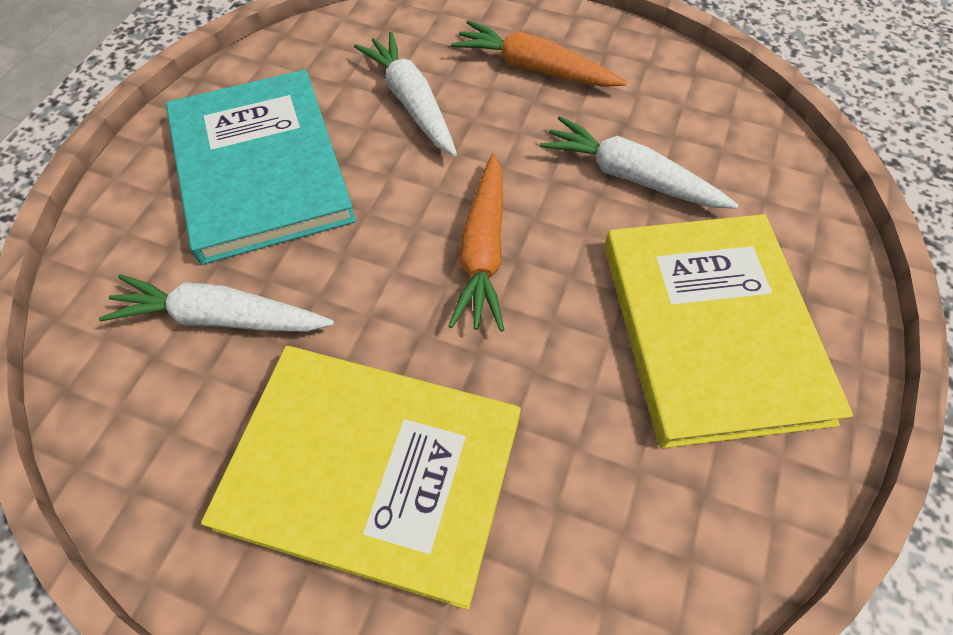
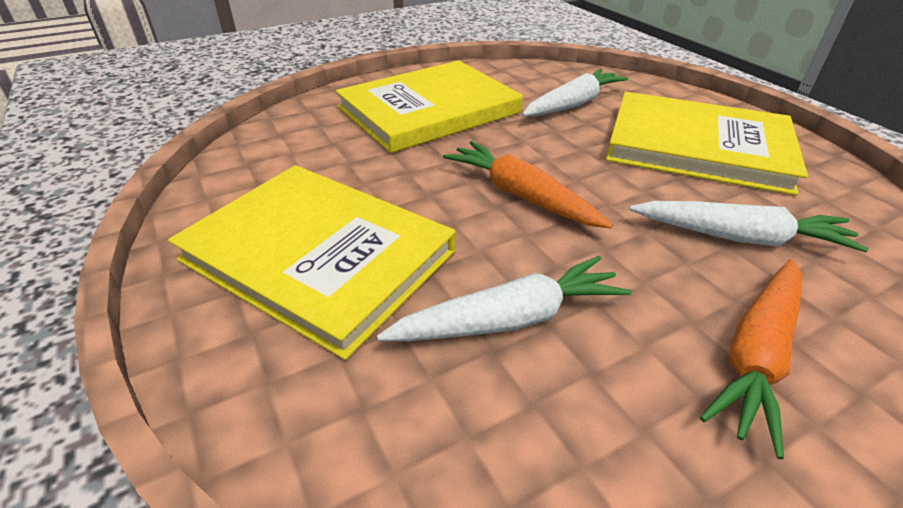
camera: 130 degrees right, 20 degrees down
turquoise book [166,70,356,265] -> yellow book [606,92,808,196]
orange carrot [451,20,627,87] -> orange carrot turned 150 degrees clockwise [700,259,802,459]

